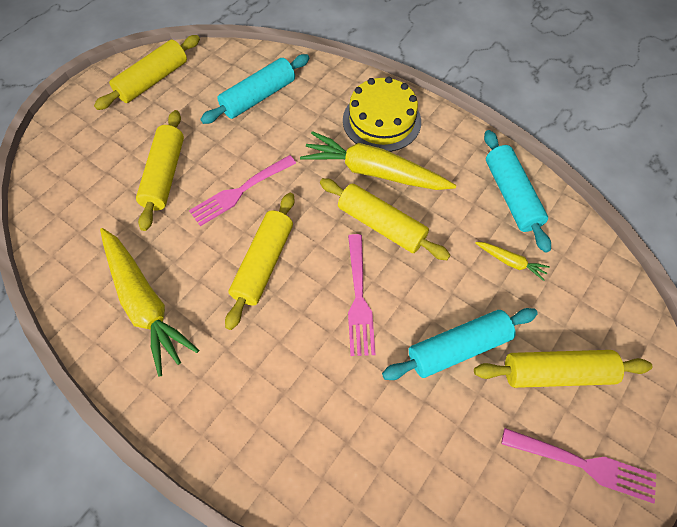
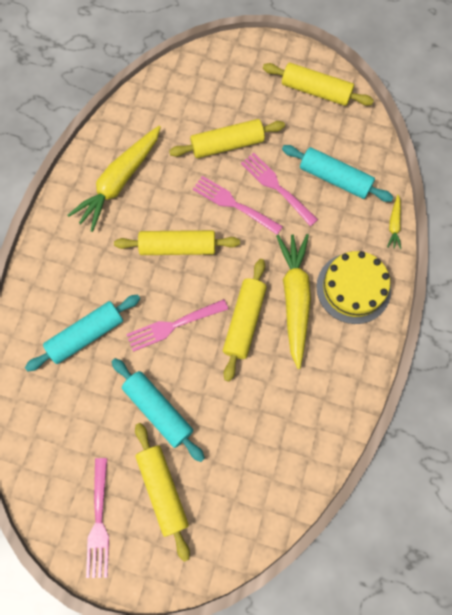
camera: 70 degrees right, 10 degrees up
yellow carrot [475,242,550,281] -> yellow carrot moved to [387,195,401,249]
turquoise rolling pin [484,130,551,253] -> turquoise rolling pin moved to [25,294,140,371]
none -> pink fork [241,153,318,226]

